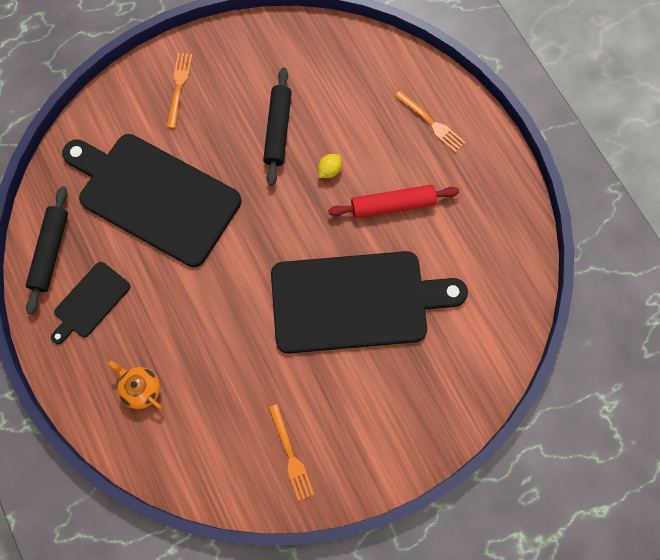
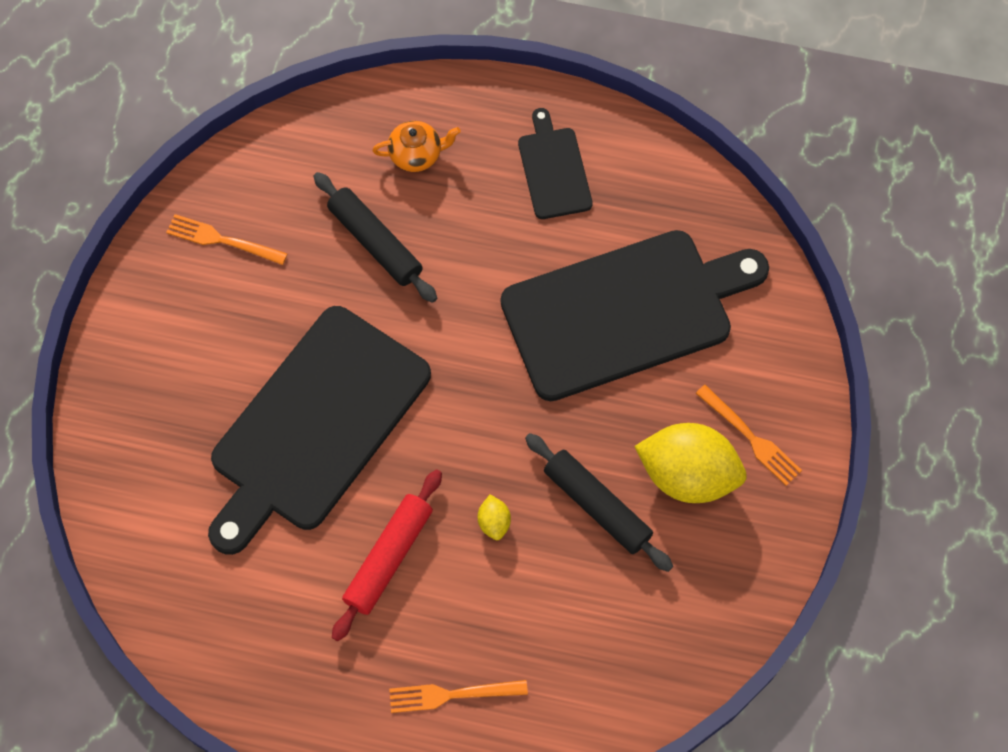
camera: 130 degrees right, 5 degrees down
black rolling pin [26,186,68,314] -> black rolling pin moved to [313,172,437,303]
none -> yellow lemon [634,423,746,503]

